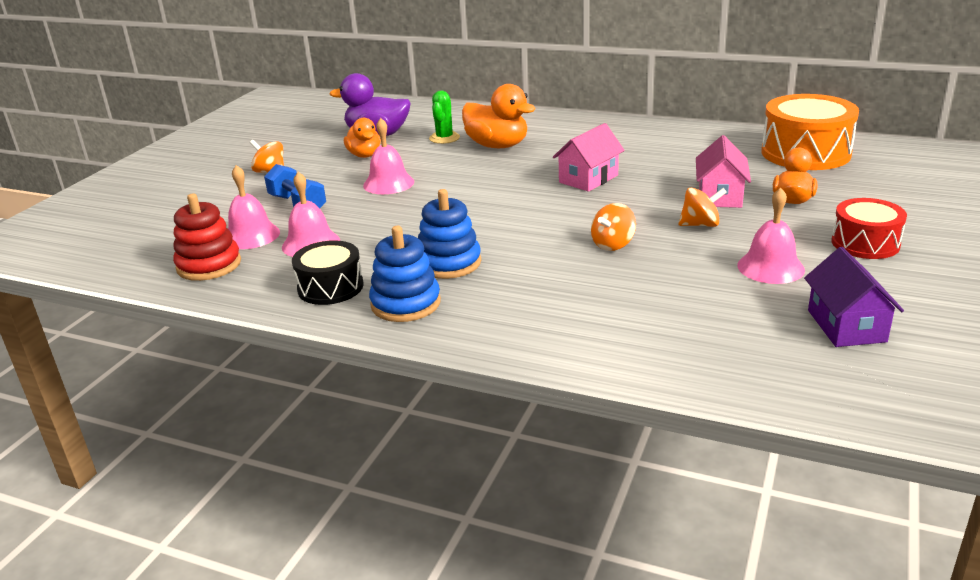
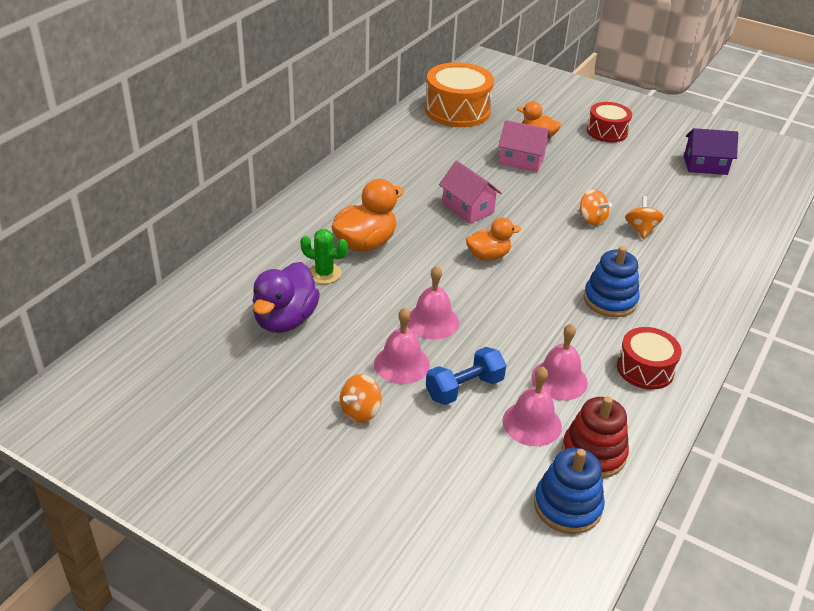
camera: 85 degrees left, 10 degrees up
black drum [292,240,363,305] -> red drum [617,327,682,390]
orange duck [344,118,381,158] -> orange duck moved to [466,218,521,261]
blue stacking toy [369,226,441,322] -> blue stacking toy moved to [534,448,605,534]
orange spinning top [678,188,727,227] -> orange spinning top moved to [625,196,664,239]
pink bell [737,188,805,284] -> pink bell moved to [374,307,430,384]

